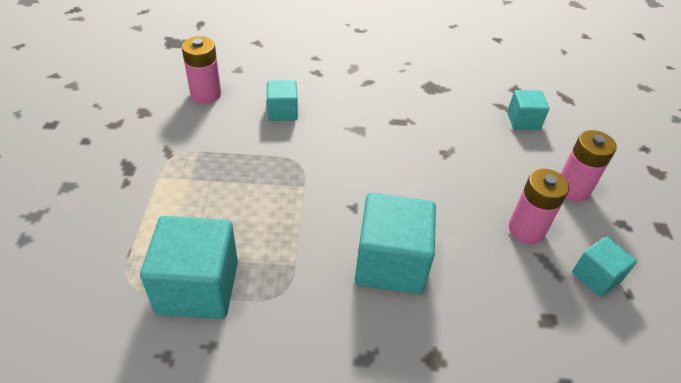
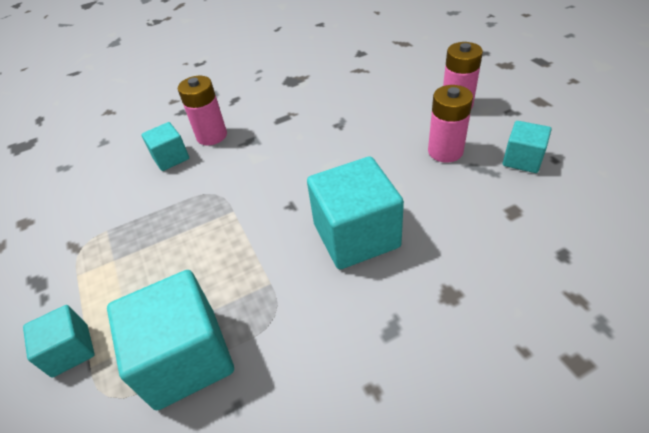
camera: 20 degrees left, 0 degrees up
pink battery [182,36,221,104] -> pink battery moved to [178,76,227,146]
turquoise cube [507,90,549,130] -> turquoise cube moved to [23,305,95,378]

